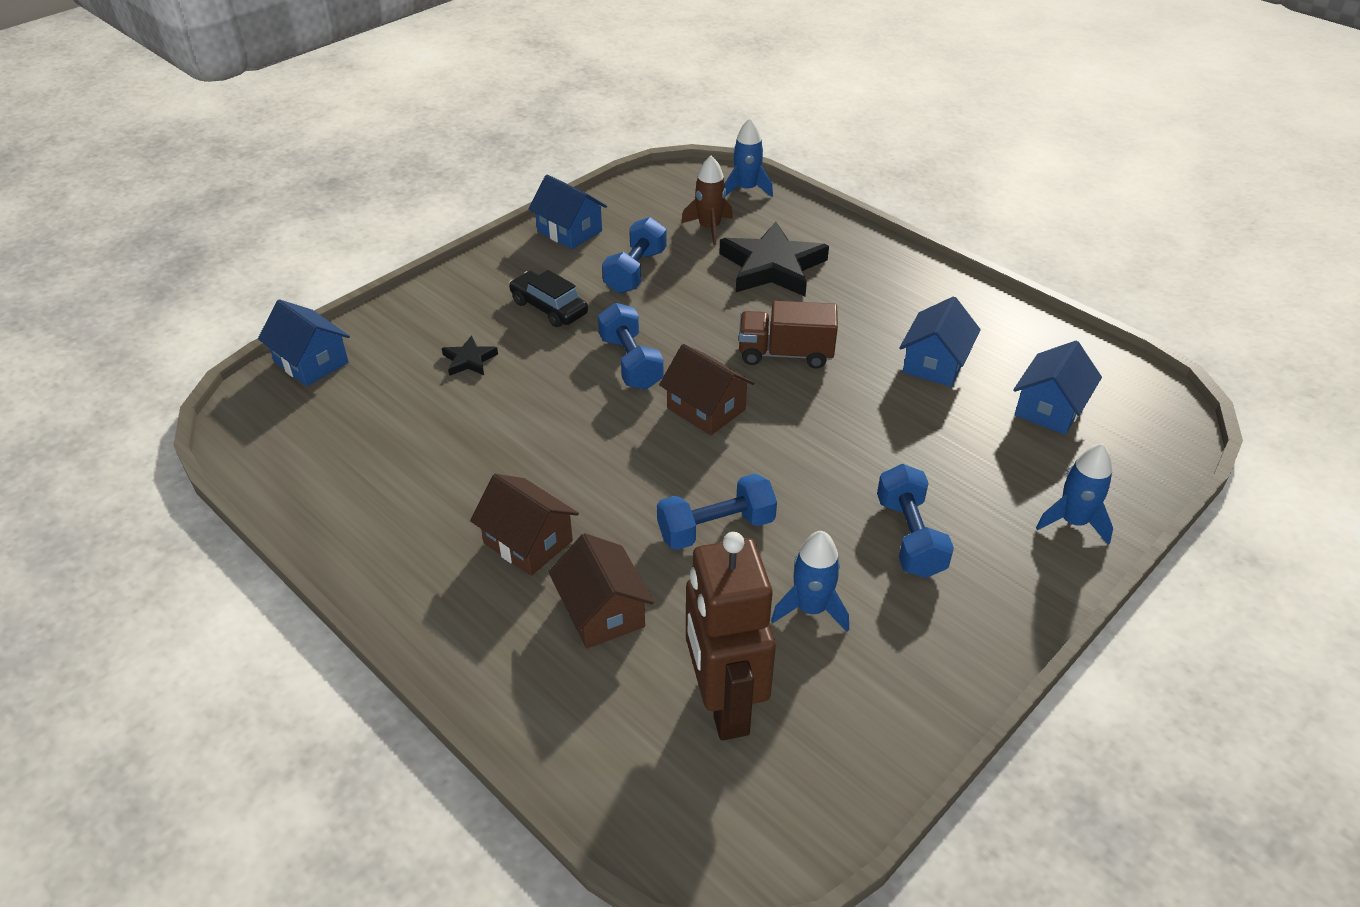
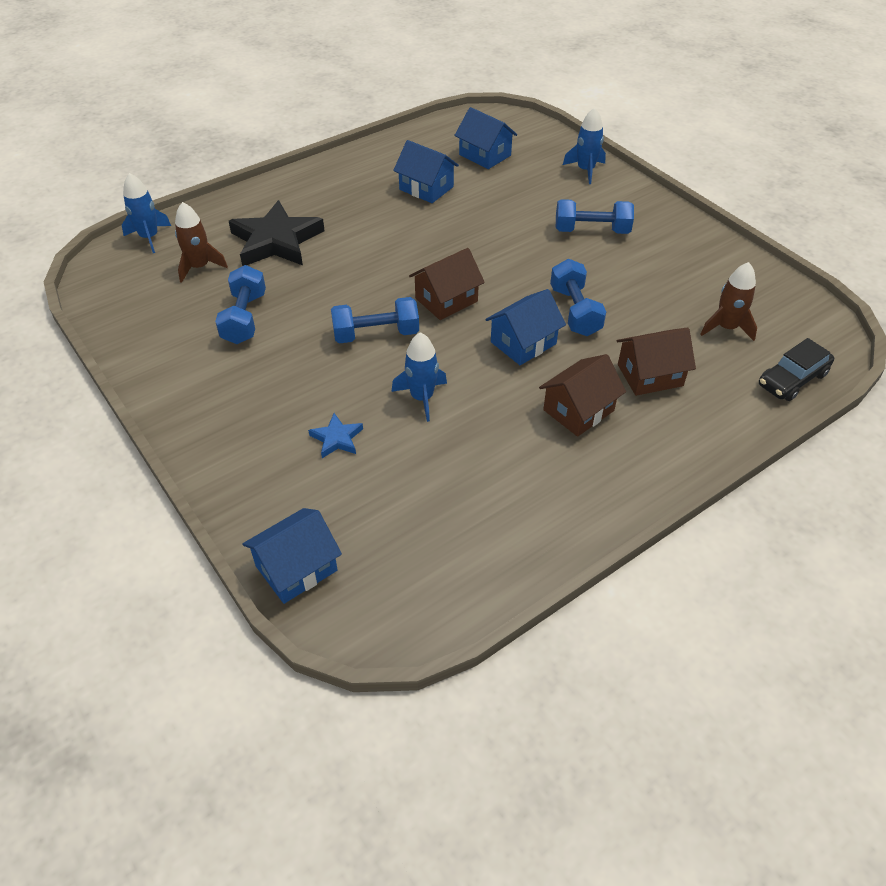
camera: 80 degrees left, 5 degrees up
black star [442,335,498,376] -> blue star [308,413,363,458]
black car [509,270,588,327] -> black car moved to [759,338,834,401]
blue house [528,174,607,249] -> blue house moved to [485,289,566,365]
blue dumbbell [602,217,667,293] -> blue dumbbell turned 60 degrees clockwise [215,265,266,344]
brown robot [686,532,776,740] -> brown rocket [700,262,757,341]
brown truck [739,301,838,369] -> none
blue rocket [771,531,849,632] -> blue rocket moved to [391,332,447,422]

